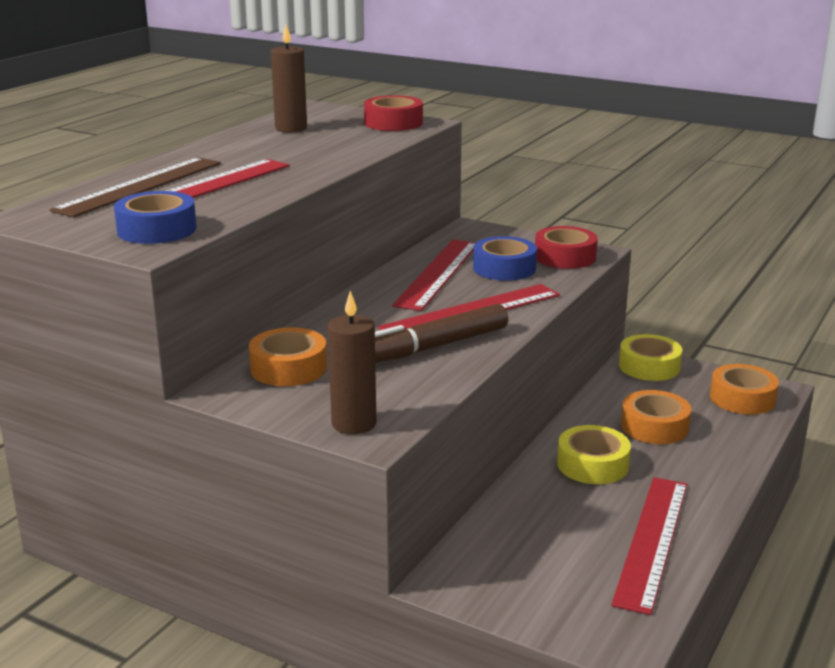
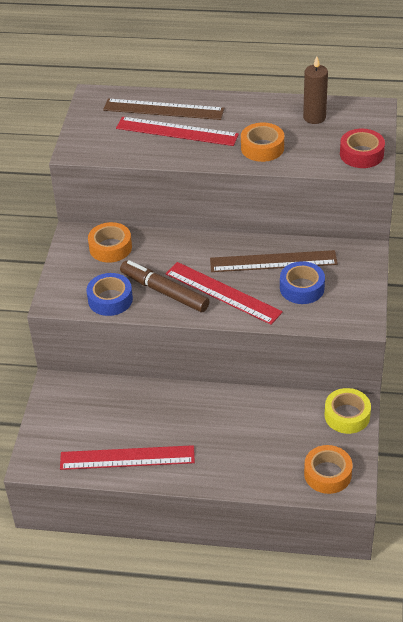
camera: 70 degrees right, 20 degrees up
blue tape [114,191,197,244] -> blue tape moved to [87,273,133,316]
brown candle [328,291,376,434] -> none
red ruler [392,240,476,311] -> brown ruler [210,250,338,272]
red tape [535,226,598,269] -> none
yellow tape [557,425,631,484] -> none
orange tape [621,390,691,444] -> orange tape moved to [241,123,284,162]

